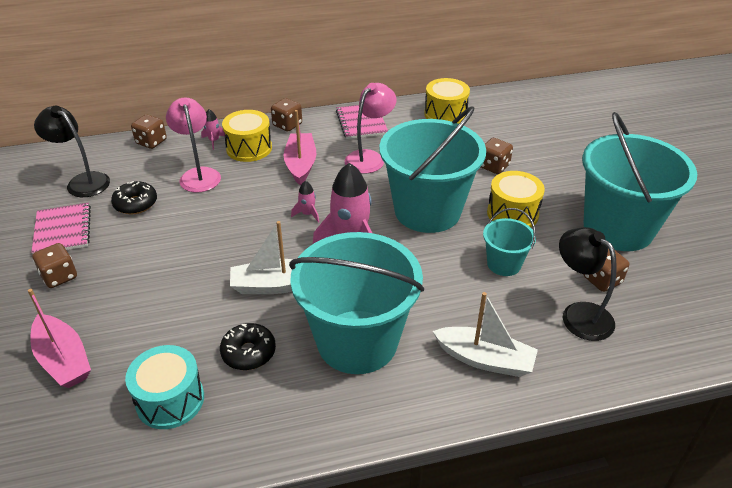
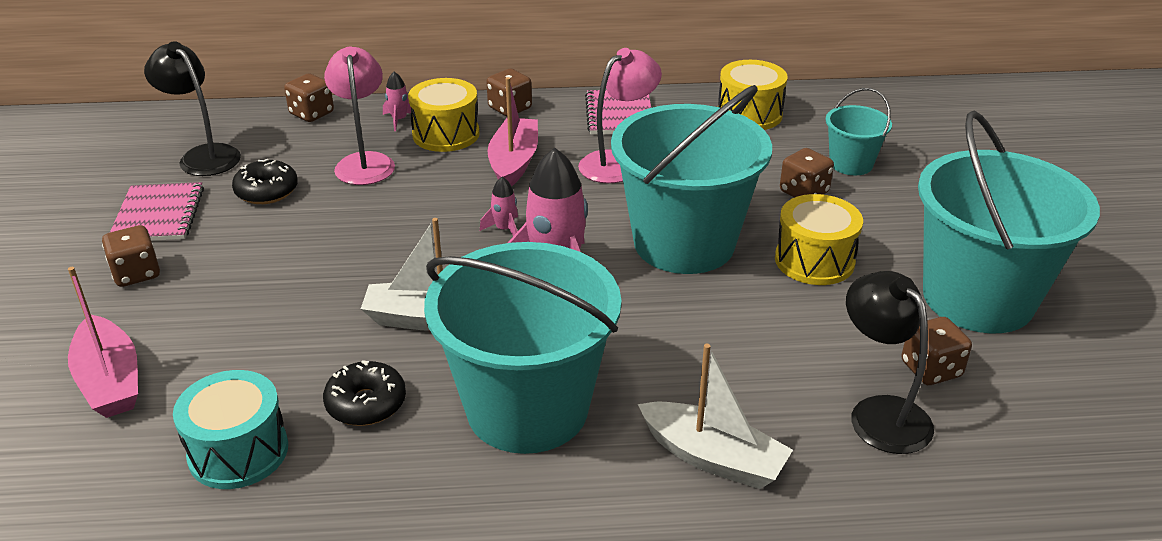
camera: 10 degrees right, 5 degrees down
turquoise bucket [483,208,536,276] -> turquoise bucket moved to [826,88,892,175]

